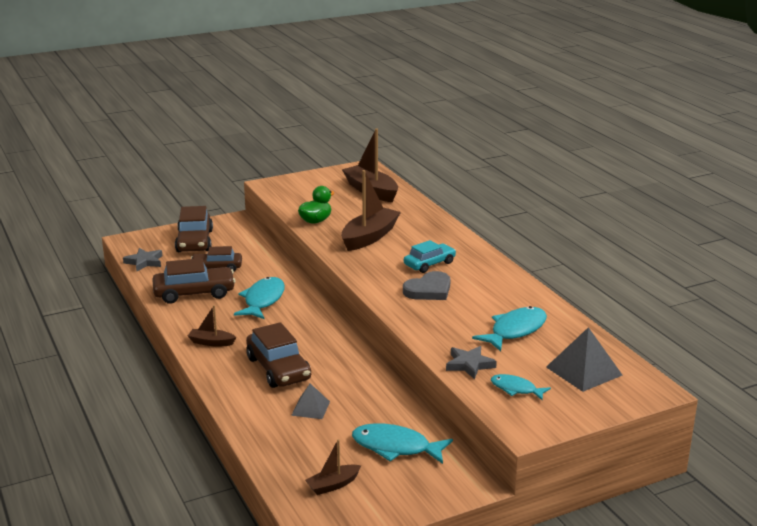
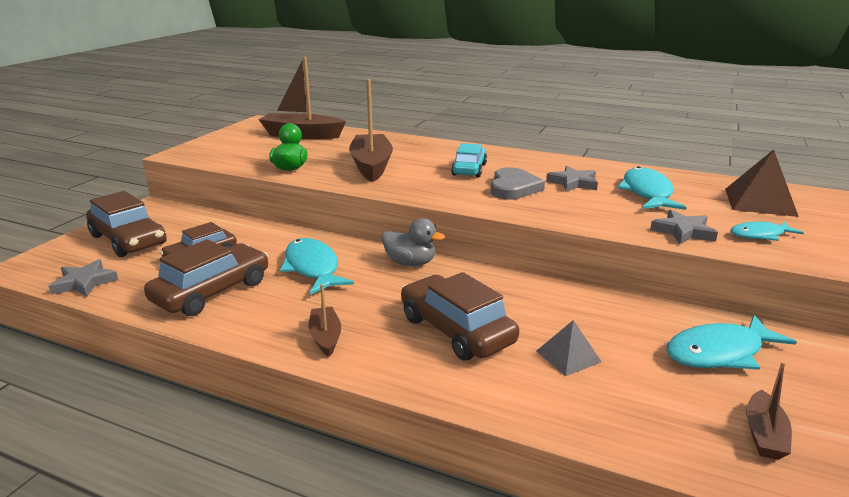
camera: 40 degrees left, 0 degrees up
brown boat [188,305,236,346] -> brown boat turned 105 degrees clockwise [308,284,341,357]
brown car [246,322,311,388] -> brown car turned 150 degrees counterclockwise [401,272,519,361]
grey pyramid [546,327,622,392] -> brown pyramid [725,149,799,217]
none -> grey duck [382,218,445,266]
none -> grey star [546,166,598,192]

